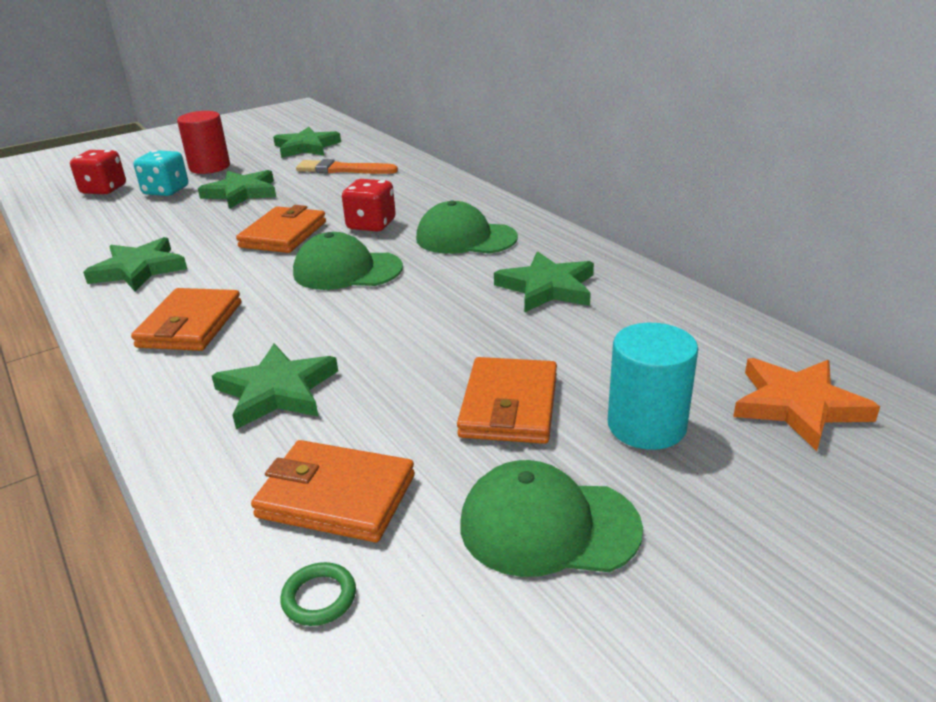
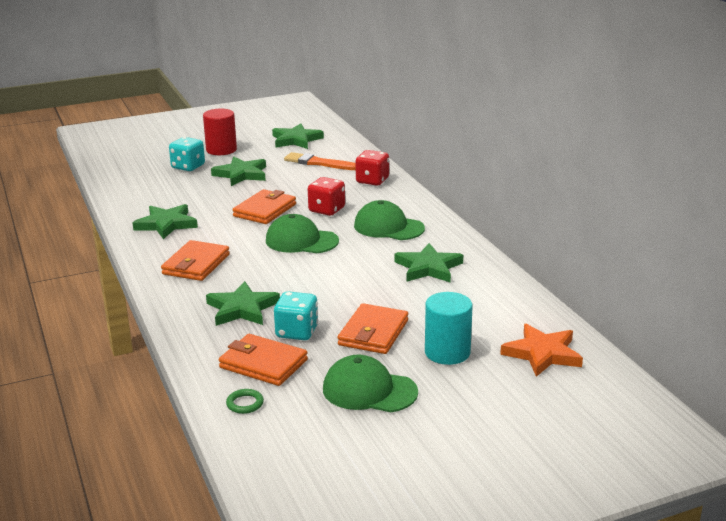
camera: 10 degrees right, 5 degrees down
red dice [70,150,126,194] -> red dice moved to [355,150,389,186]
none -> turquoise dice [274,291,318,340]

